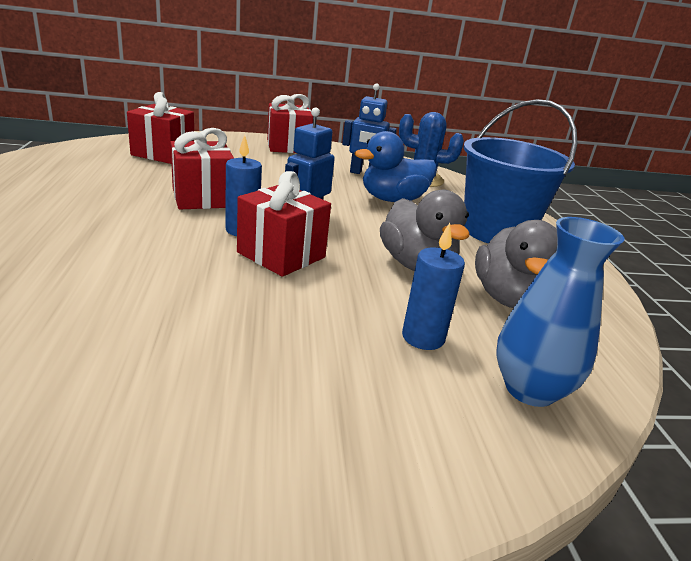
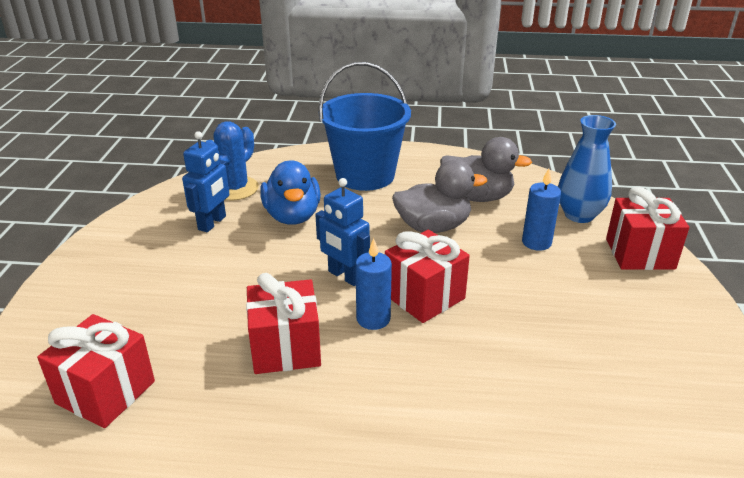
camera: 75 degrees left, 5 degrees up
red gift [267,94,313,153] -> red gift moved to [606,187,689,270]

